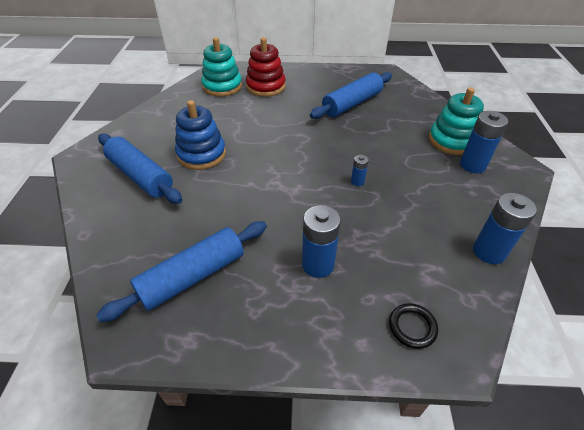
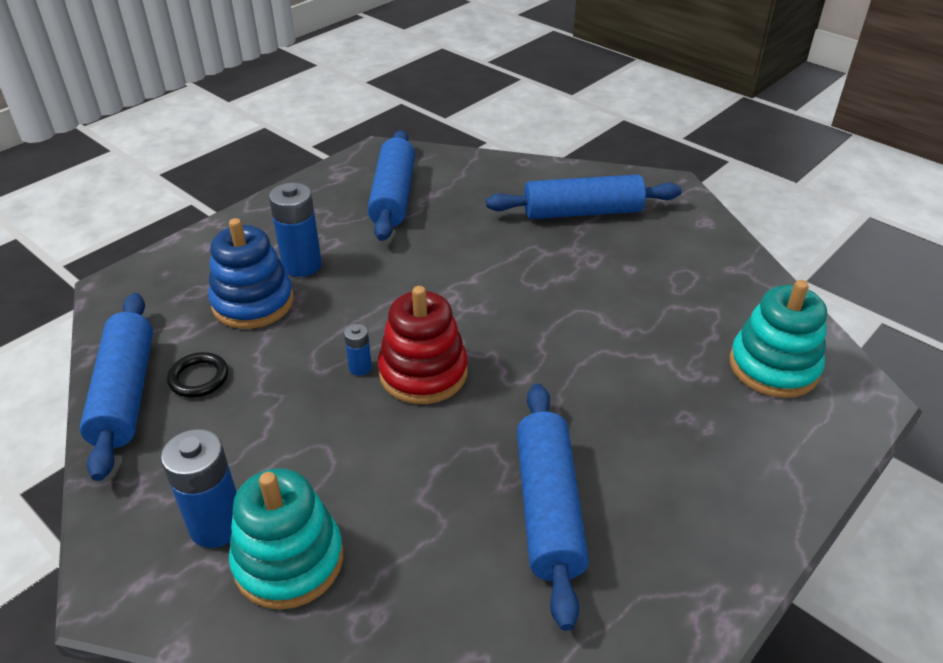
camera: 130 degrees right, 5 degrees down
blue stacking toy [175,100,226,170] -> blue stacking toy moved to [208,218,294,329]
red stacking toy [246,37,286,97] -> red stacking toy moved to [378,286,468,404]
black ring [389,303,438,349] -> black ring moved to [167,352,228,397]
blue battery [473,193,537,264] -> blue rolling pin [80,293,153,481]

